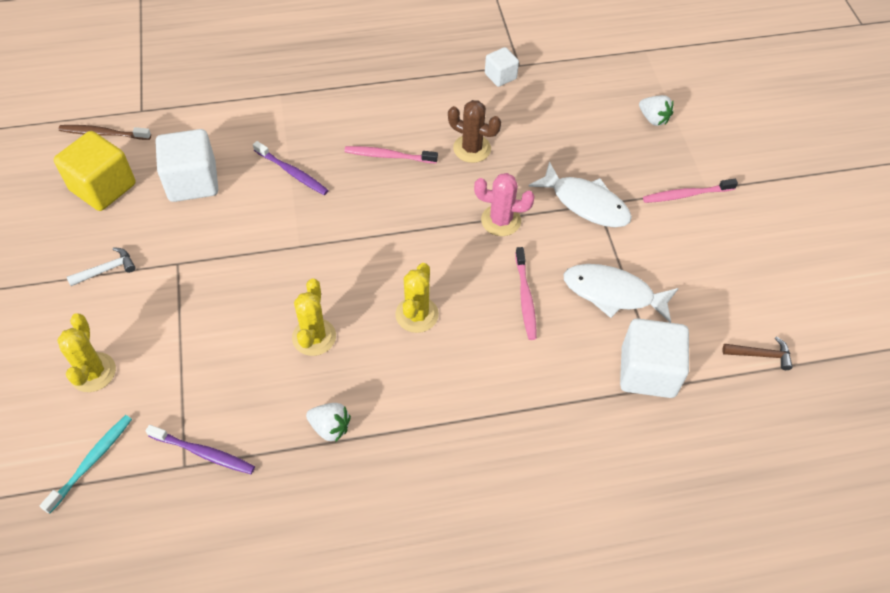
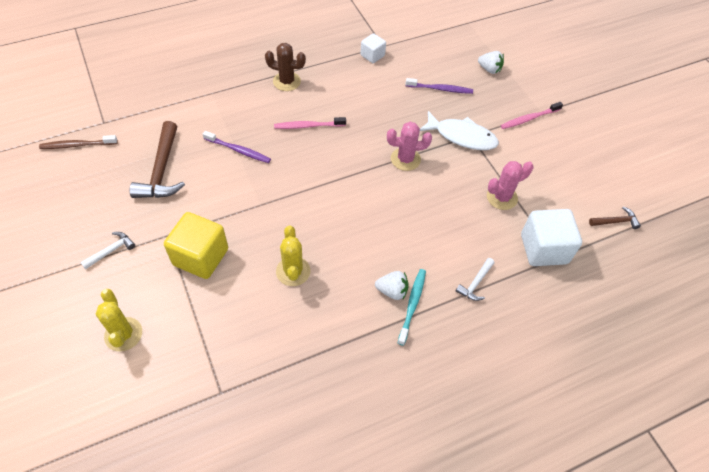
camera: 15 degrees left, 0 degrees up
turquoise toothbrush [40,415,132,514] -> turquoise toothbrush moved to [398,269,426,346]
yellow cube [54,131,136,211] -> yellow cube moved to [164,212,228,279]
purple toothbrush [146,425,255,474] -> purple toothbrush moved to [405,78,473,94]
white cube [155,129,218,202] -> brown hammer [130,121,185,198]
white strawberry [306,403,351,442] -> white strawberry moved to [375,271,409,300]
yellow cactus [395,263,439,333] -> none
brown cactus [448,100,501,163] -> brown cactus moved to [265,43,306,91]
pink toothbrush [515,247,537,340] -> none
white fish [563,264,679,323] -> pink cactus [487,161,533,210]
none -> white hammer [456,258,495,301]

